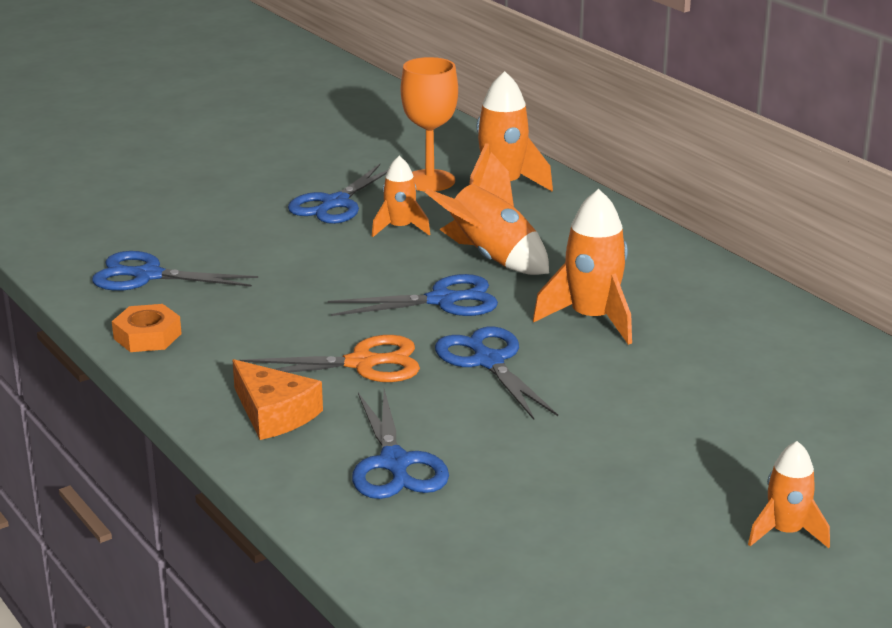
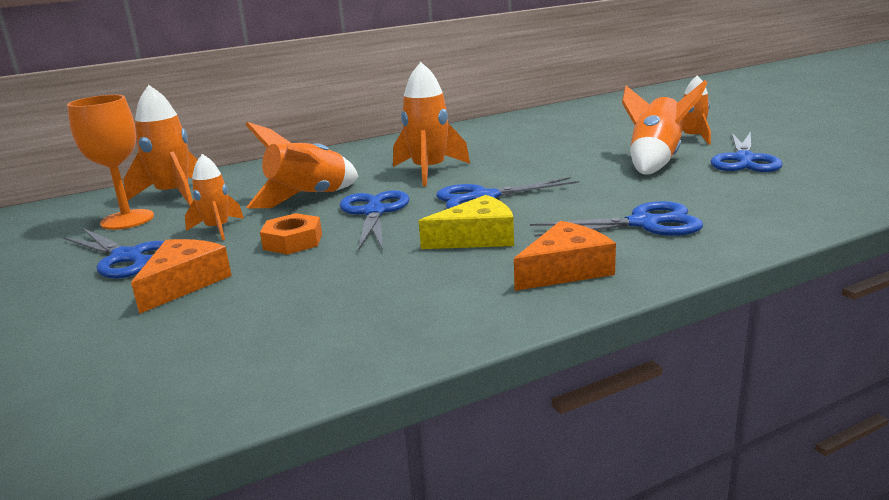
camera: 80 degrees left, 5 degrees down
blue scissors [92,251,258,291] -> blue scissors moved to [710,131,782,172]
orange nut [112,304,182,352] -> orange nut moved to [260,213,322,255]
orange scissors [239,335,420,382] -> yellow cheese [419,195,514,249]
none -> orange cheese [131,239,232,314]
none -> orange rocket [622,80,707,175]

